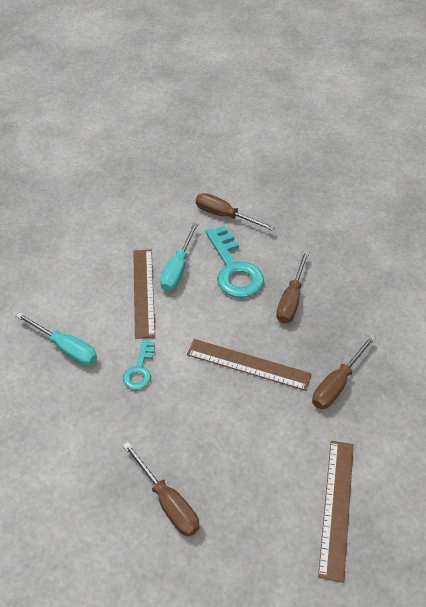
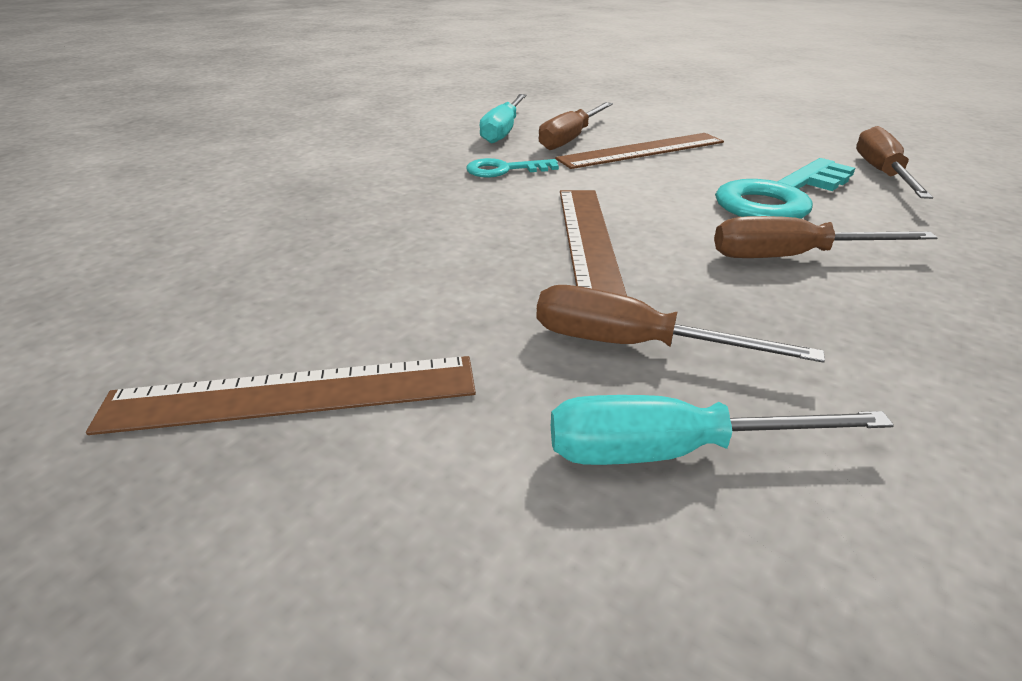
camera: 70 degrees right, 15 degrees down
brown screwdriver [123,442,200,537] -> brown screwdriver moved to [539,102,613,150]
turquoise screwdriver [160,223,198,291] -> turquoise screwdriver moved to [551,395,894,465]

